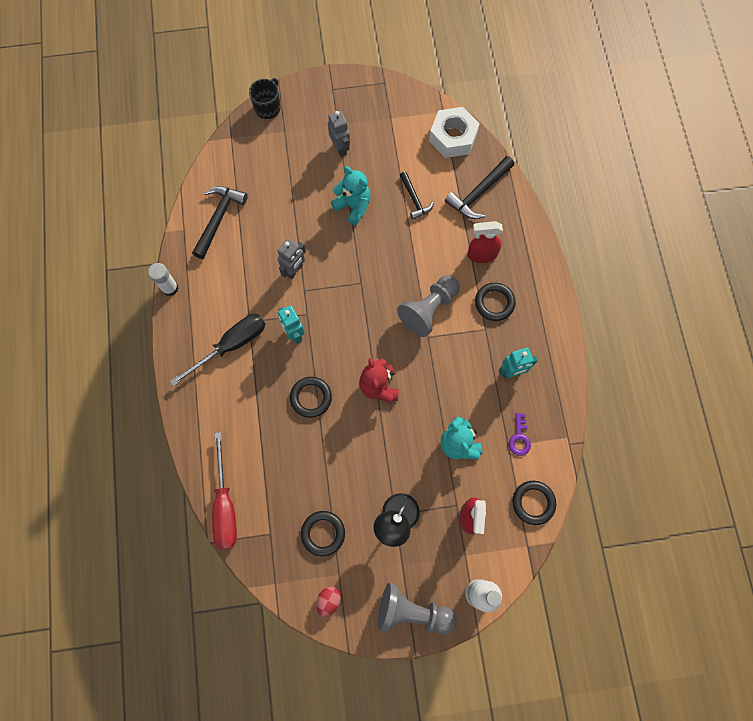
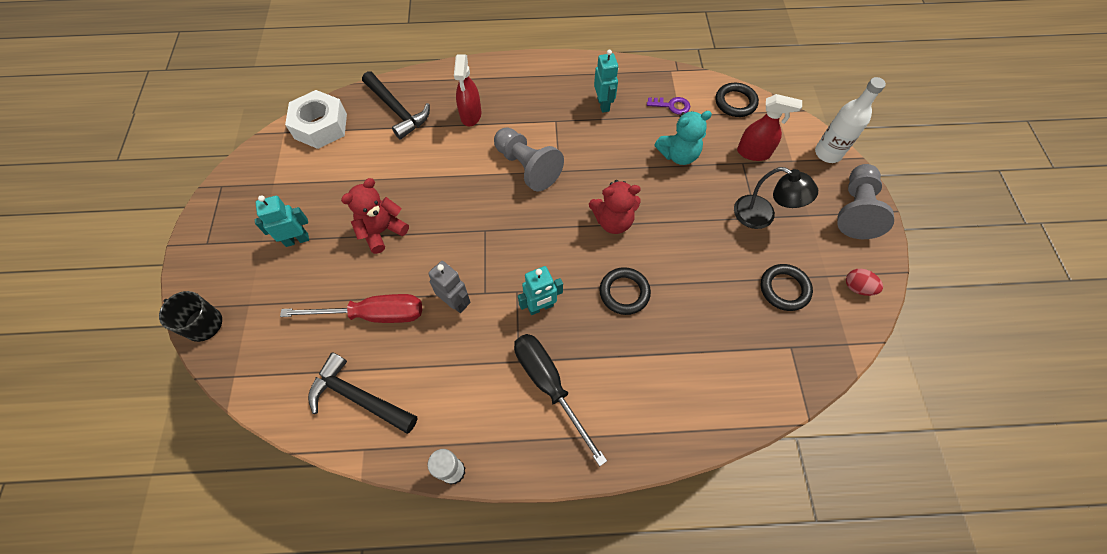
camera: 85 degrees left, 10 degrees down
red screwdriver [212,432,237,549] -> red screwdriver moved to [280,294,422,323]
grey robot [328,110,350,157] -> turquoise robot [255,195,309,247]
turquoise teddy bear [331,166,371,225] -> red teddy bear [341,178,409,254]
black hammer [399,172,434,220] -> none
black ring [475,283,516,321] -> none

